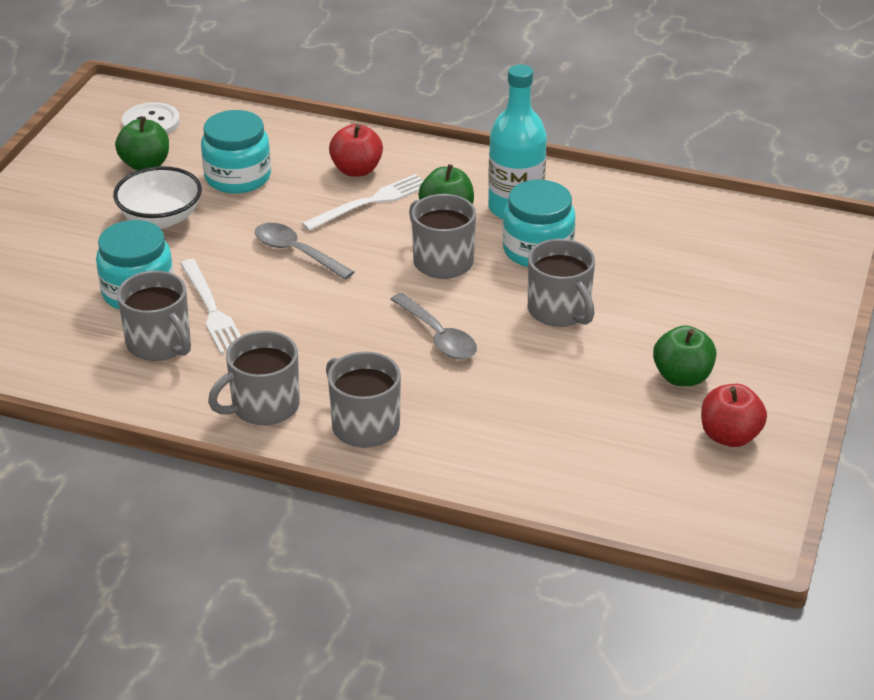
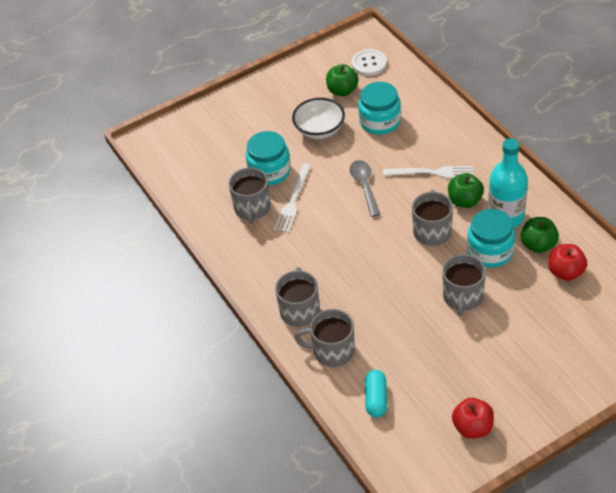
camera: 45 degrees right, 10 degrees up
grey mug [208,331,300,425] -> grey mug moved to [295,309,355,367]
red apple [329,124,383,177] -> red apple moved to [548,244,587,281]
grey spoon [390,293,477,359] -> none
green apple [653,325,717,386] -> green apple moved to [521,217,559,253]
none -> turquoise capsule [365,370,387,417]

